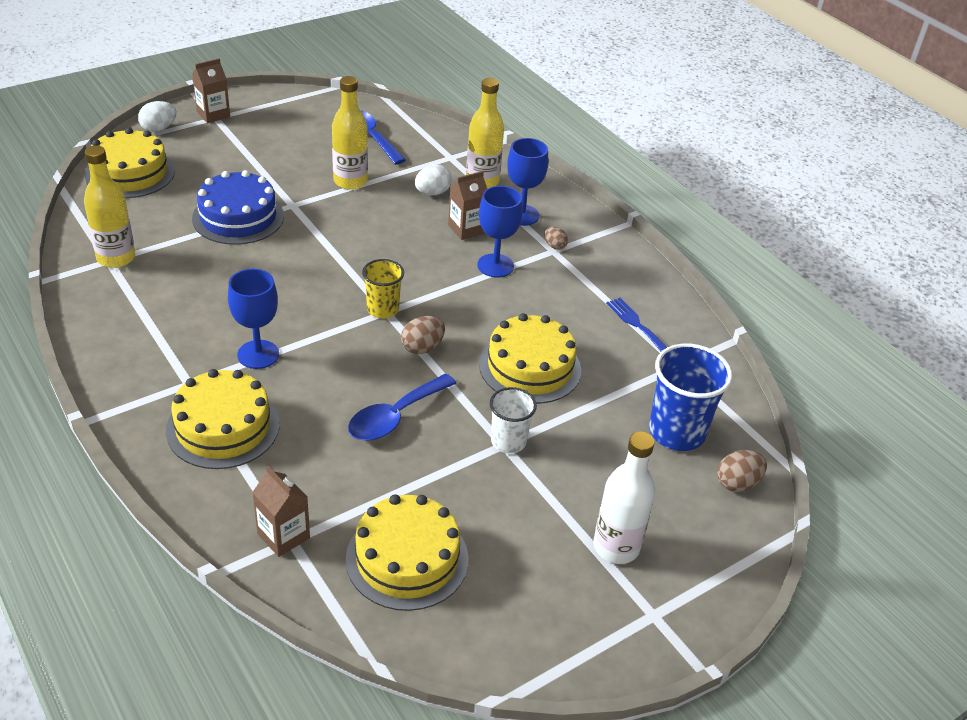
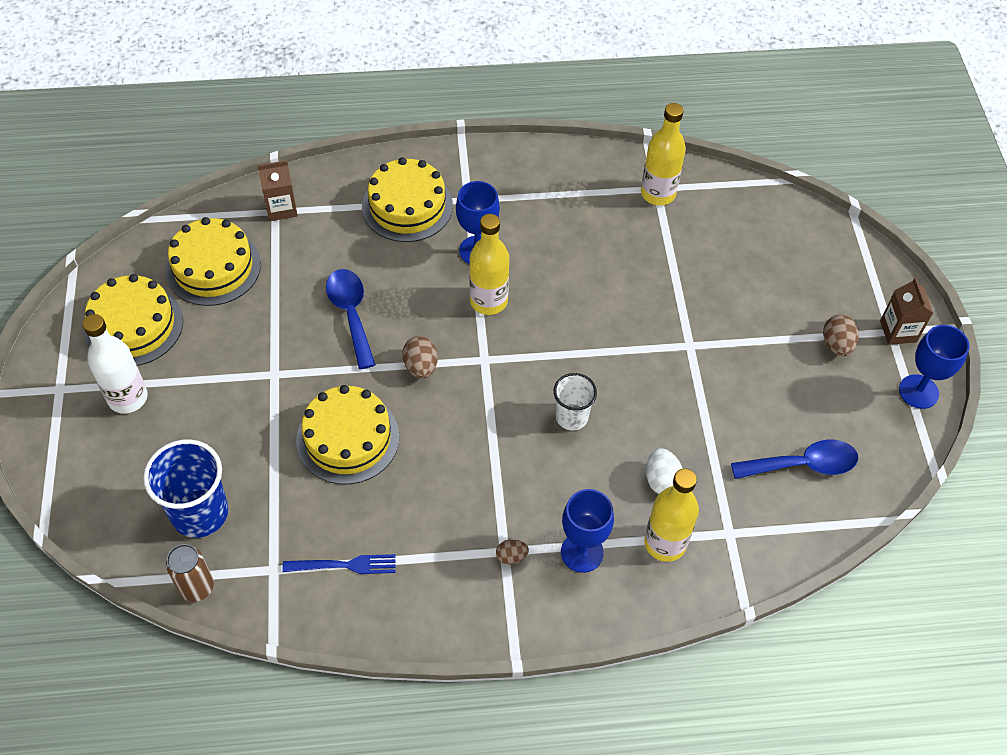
camera: 120 degrees right, 15 degrees up
yellow cake [85,128,175,198] -> yellow cake moved to [84,274,183,366]
white egg [138,101,177,132] -> none
blue cake [192,170,284,245] -> none
yellow bottle [332,76,368,190] -> yellow bottle moved to [469,214,509,315]
yellow cup [362,259,404,318] -> none
brown carton [448,171,487,240] -> none
blue goblet [477,186,523,278] -> blue goblet moved to [899,325,969,409]
white cup [490,387,537,453] -> white cup moved to [554,373,597,430]
brown egg [717,450,767,492] -> brown egg moved to [823,315,859,356]
none -> brown can [166,544,214,602]

